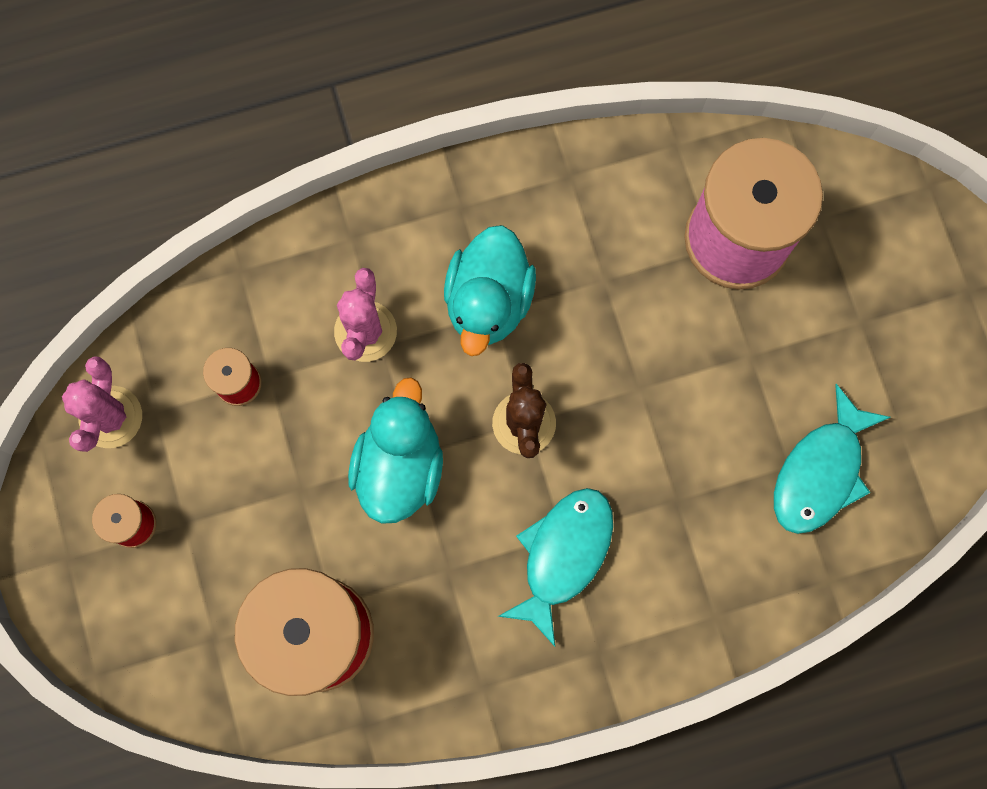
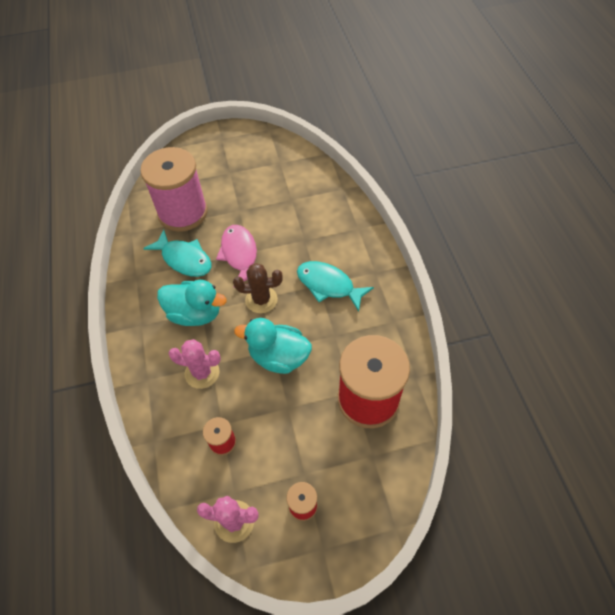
camera: 85 degrees left, 20 degrees down
turquoise fish [774,384,891,534] -> turquoise fish moved to [143,229,211,277]
none -> pink fish [216,225,257,288]

